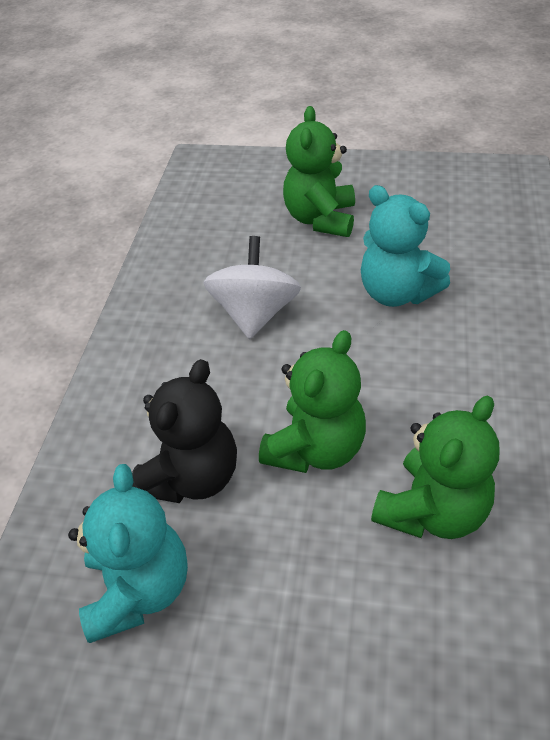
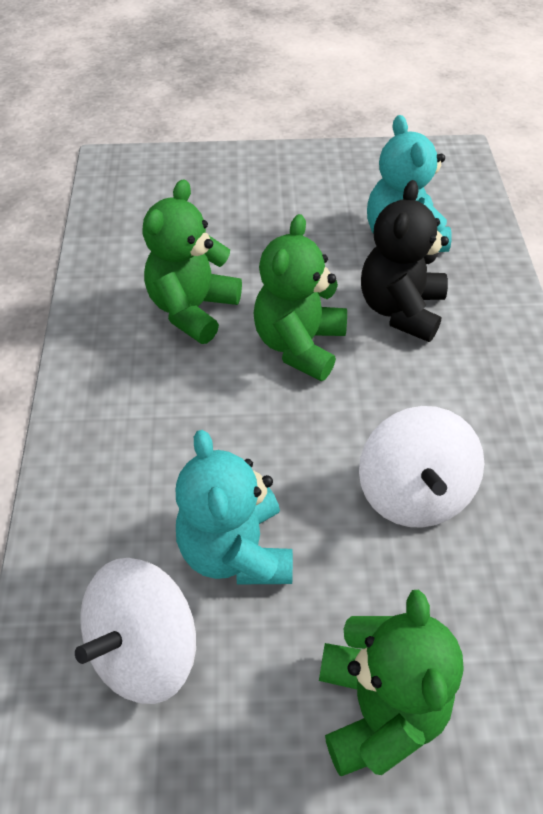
camera: 165 degrees right, 5 degrees up
turquoise teddy bear [361,185,450,307] -> turquoise teddy bear turned 135 degrees counterclockwise [176,430,293,584]
none -> white spinning top [75,558,196,704]

